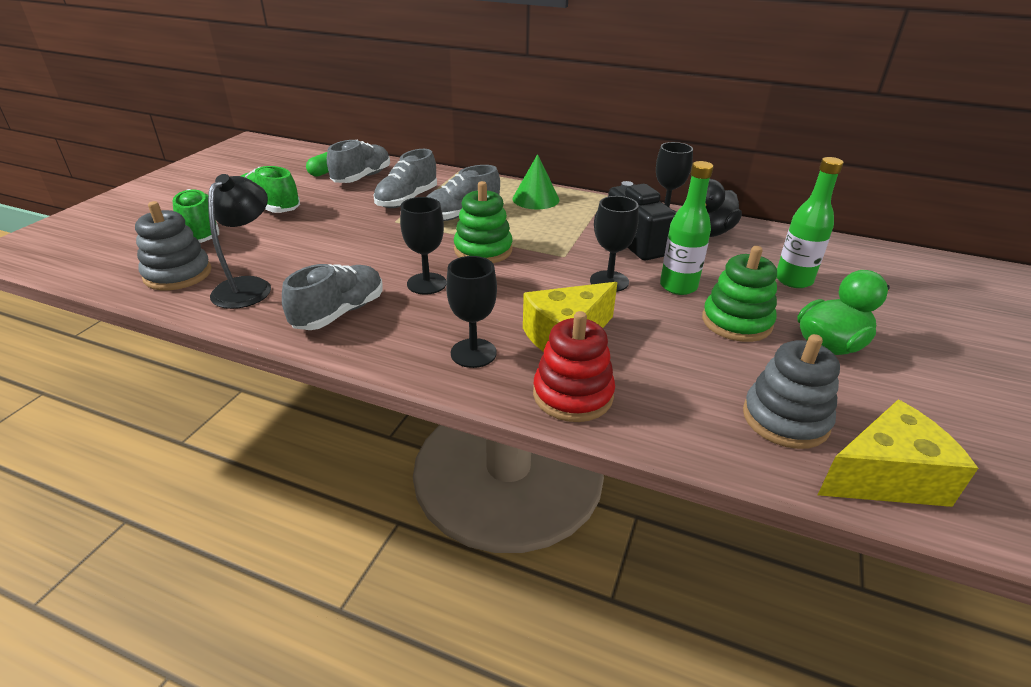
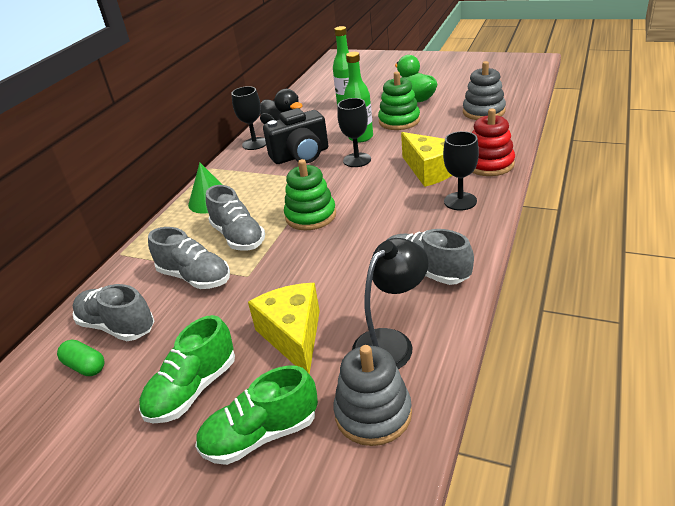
camera: 85 degrees left, 0 degrees up
black lamp [208,174,271,309] -> black lamp turned 120 degrees clockwise [352,238,428,369]
black goblet [400,197,446,295] -> none
yellow cheese [818,400,978,507] -> yellow cheese moved to [248,283,320,374]

